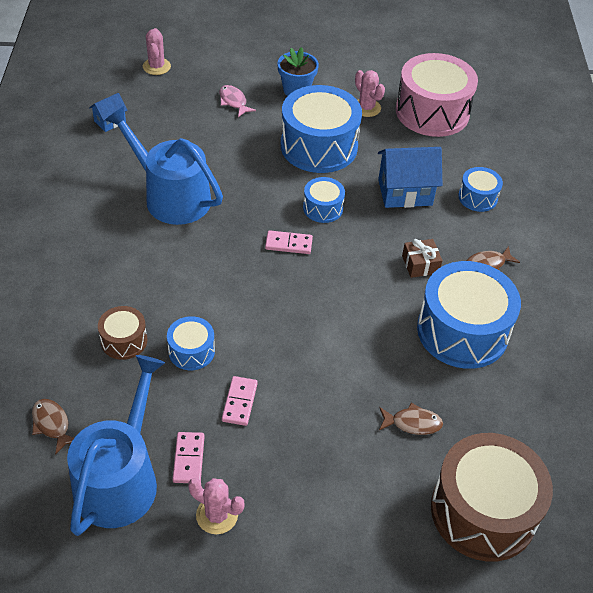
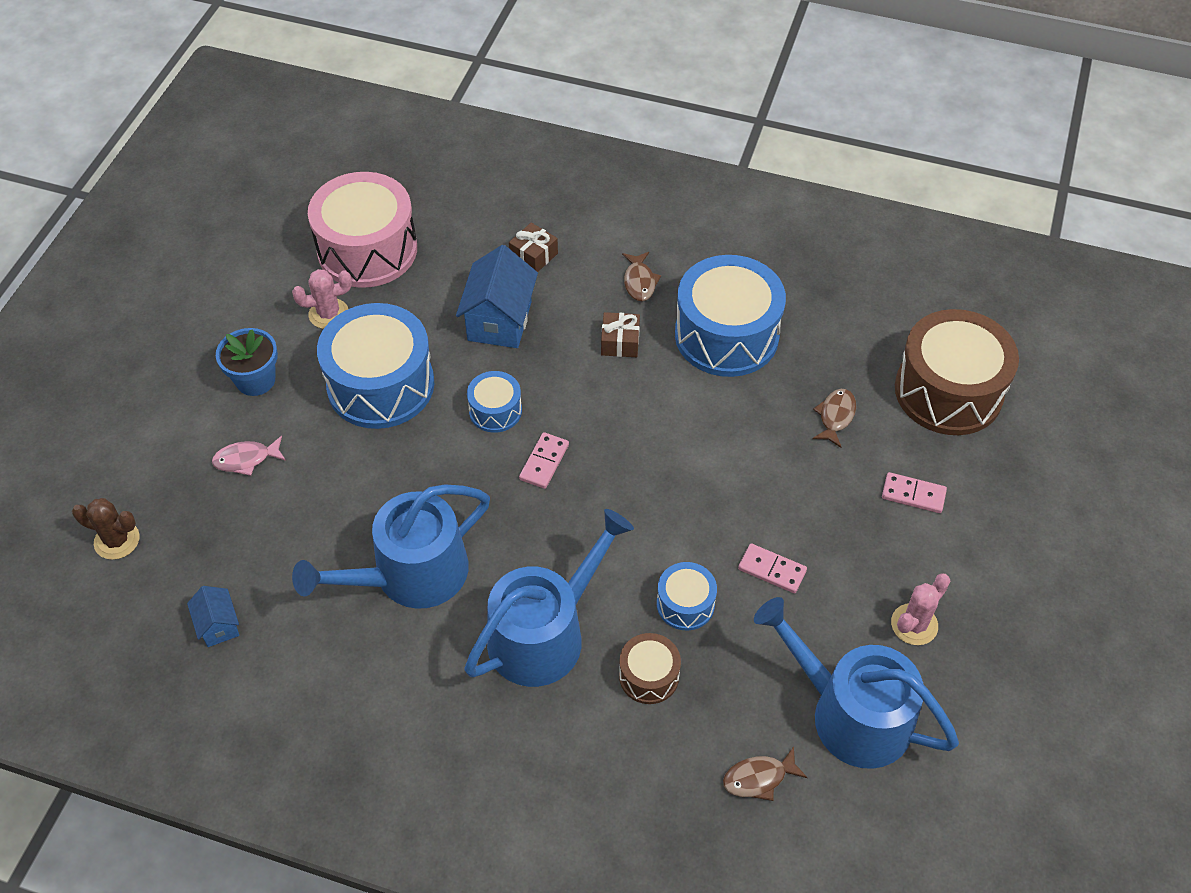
camera: 70 degrees left, 5 degrees up
pink cactus [143,28,171,75] -> brown cactus [72,498,140,560]
pink domino [173,432,205,483] -> pink domino moved to [882,472,947,513]
blue drum [458,167,503,212] -> brown gift [509,223,558,272]
none -> blue watering can [464,509,634,687]

